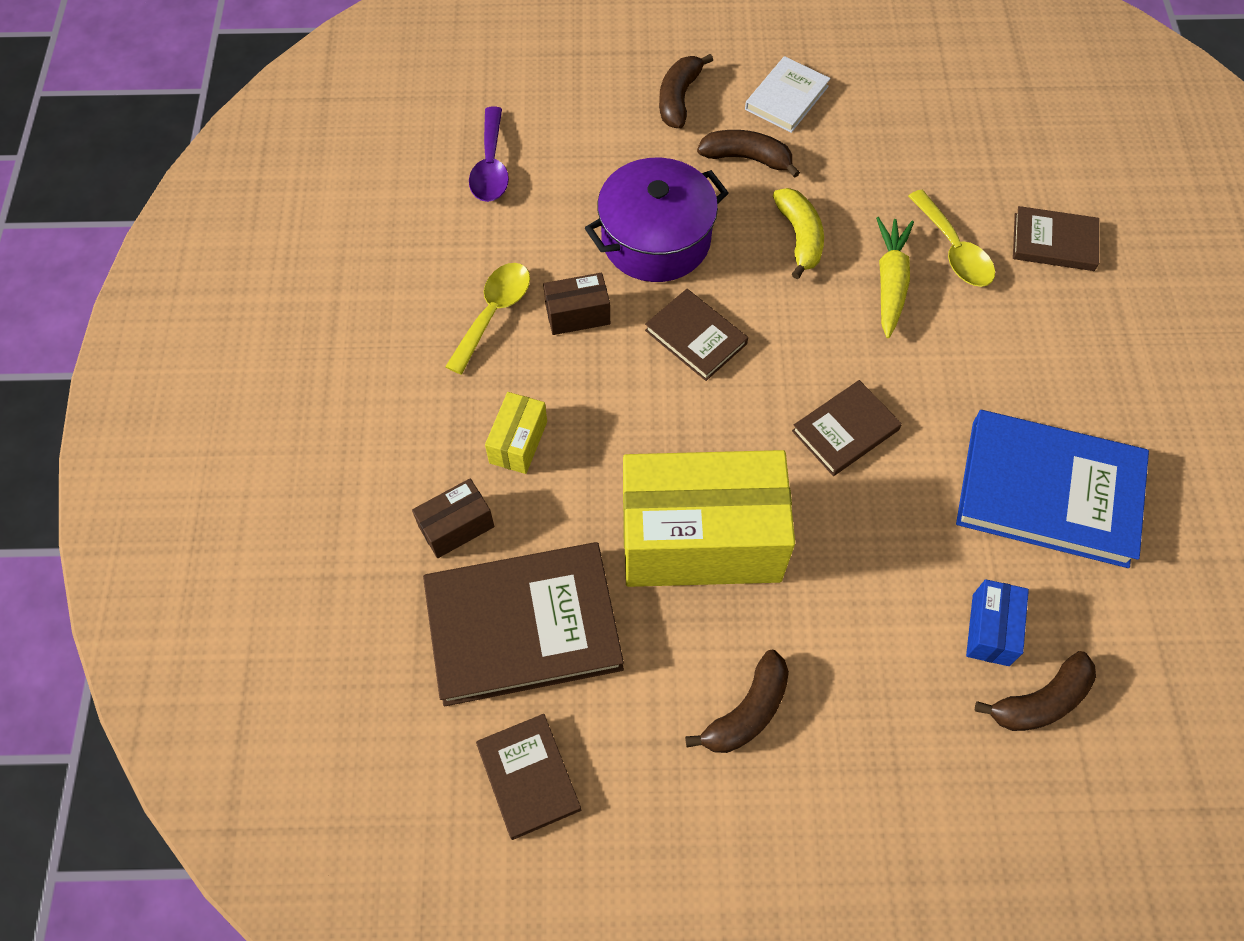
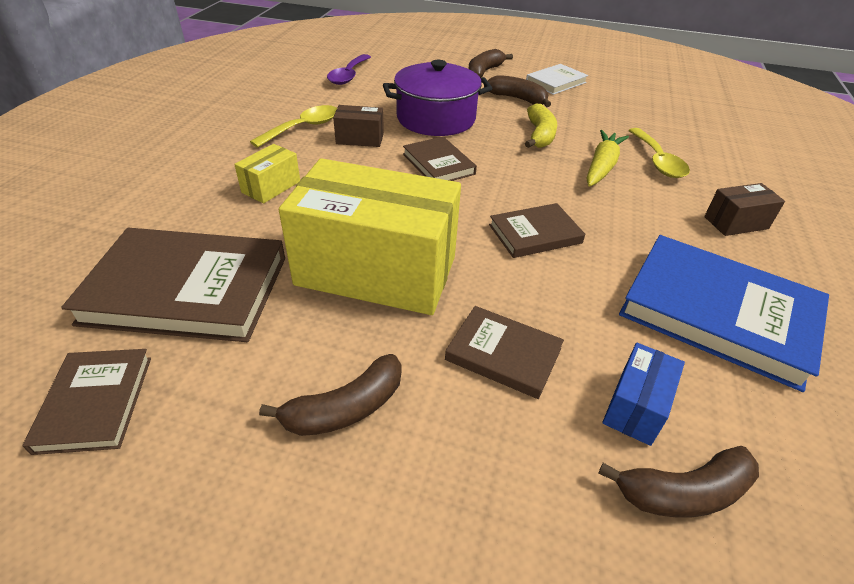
camera: 15 degrees right, 20 degrees down
brown box [412,478,495,558] -> brown box moved to [704,183,785,236]
brown book [1013,206,1099,271] -> brown book moved to [445,306,564,399]

